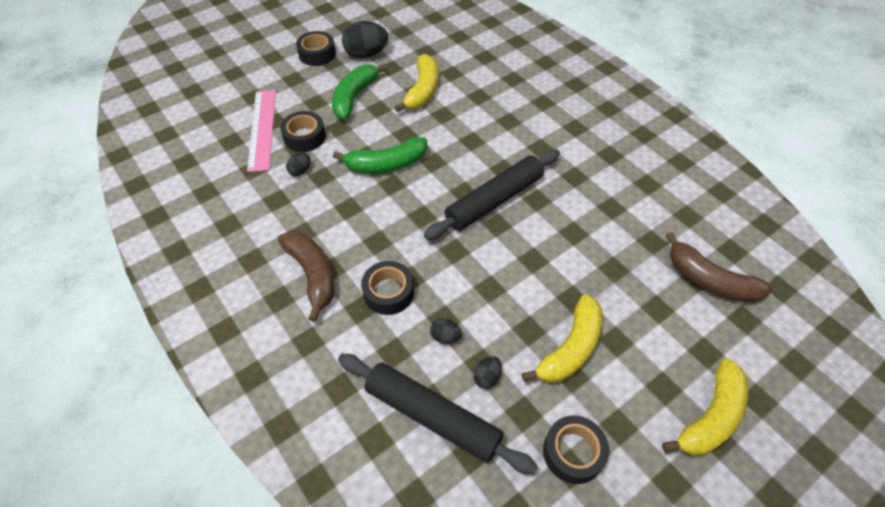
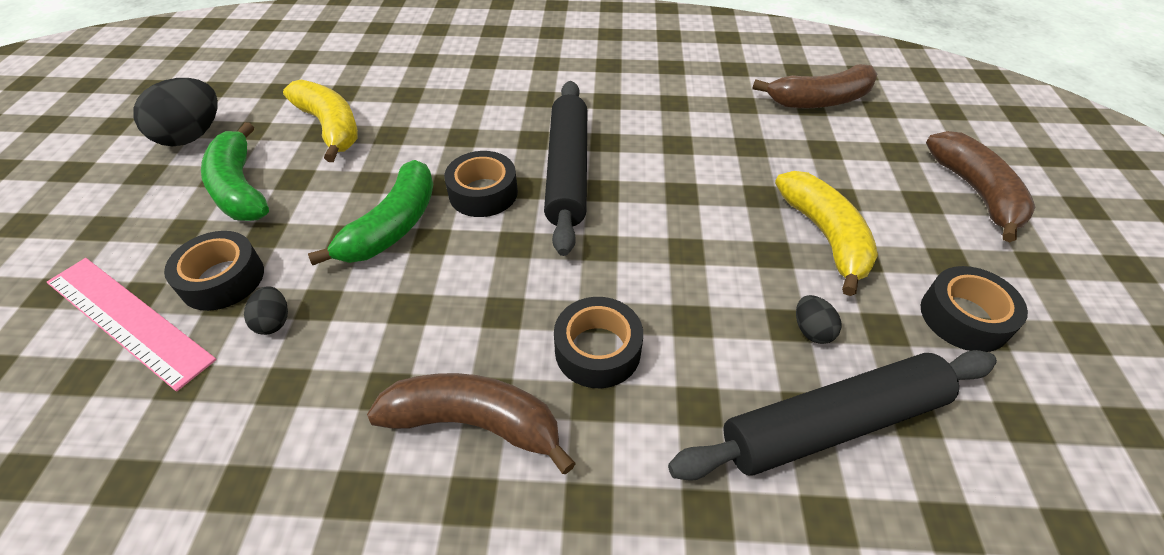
camera: 50 degrees left, 5 degrees down
black tape [296,31,336,66] -> black tape moved to [444,151,518,217]
black egg [430,318,462,344] -> none
yellow banana [662,358,748,456] -> brown banana [926,131,1036,242]

